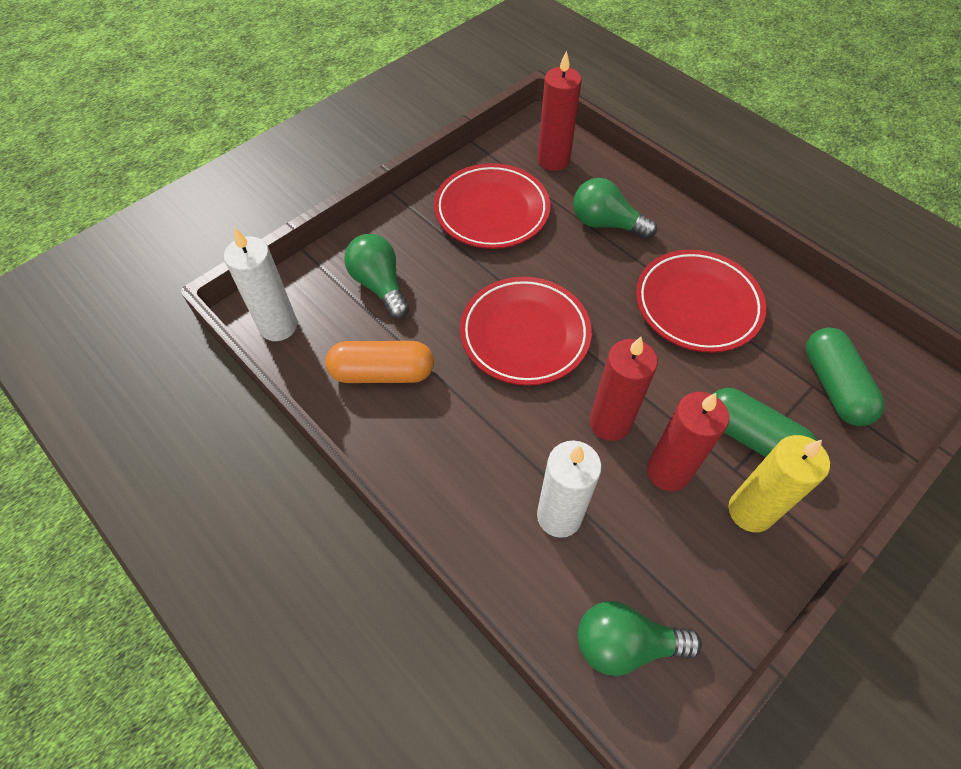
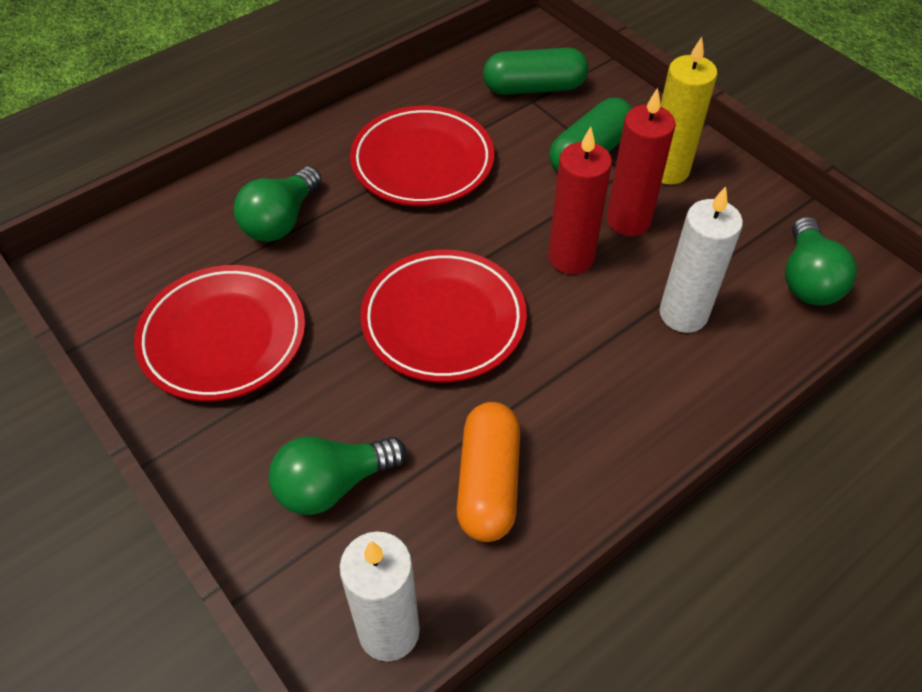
camera: 85 degrees left, 5 degrees down
red candle [538,50,582,171] -> none

